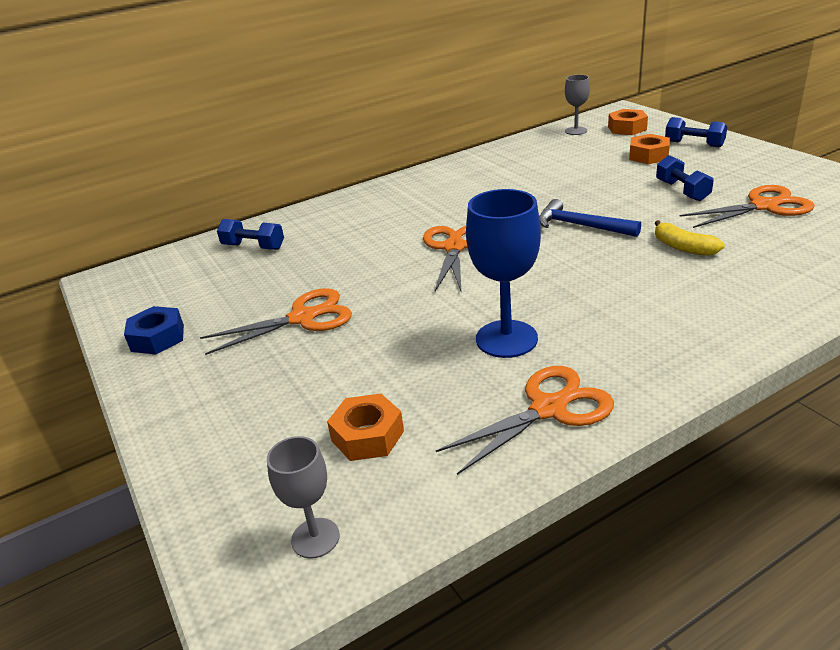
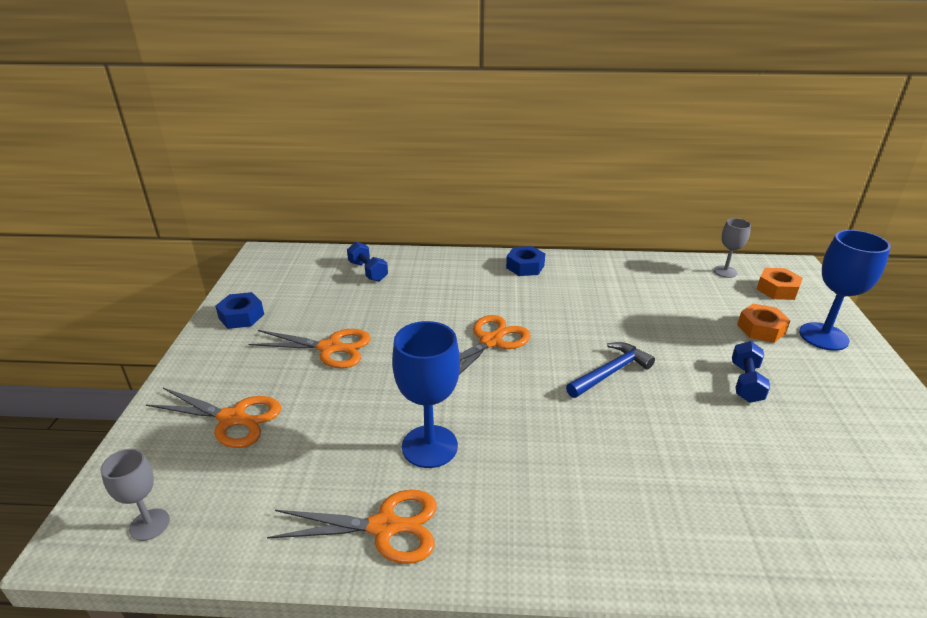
camera: 30 degrees right, 0 degrees up
orange nut [327,393,404,461] -> none
blue hammer [539,199,641,237] -> blue hammer turned 75 degrees clockwise [566,342,655,398]
yellow banana [655,220,725,256] -> none
blue dumbbell [665,117,727,147] -> blue goblet [799,230,891,351]
orange scissors [679,185,815,228] -> orange scissors moved to [146,388,281,448]
none -> blue nut [506,246,545,276]

